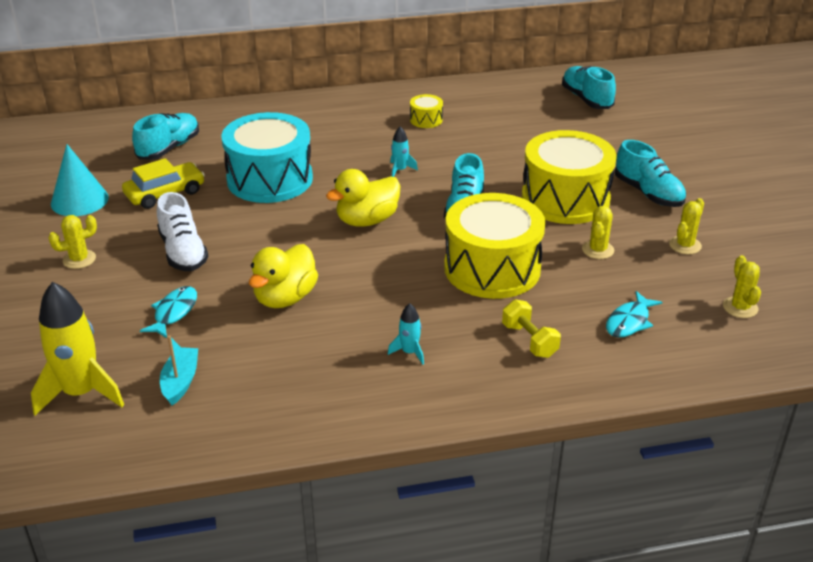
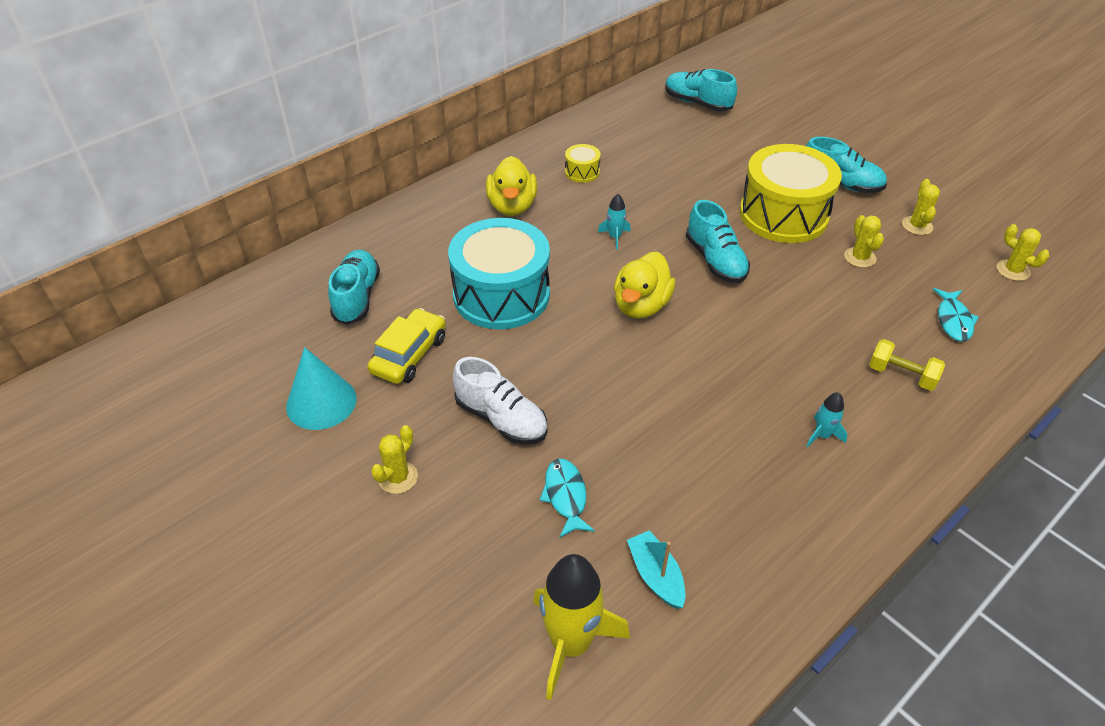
camera: 30 degrees left, 10 degrees up
yellow duck [249,244,318,308] -> yellow duck moved to [486,156,537,216]
yellow drum [444,193,546,299] -> none

